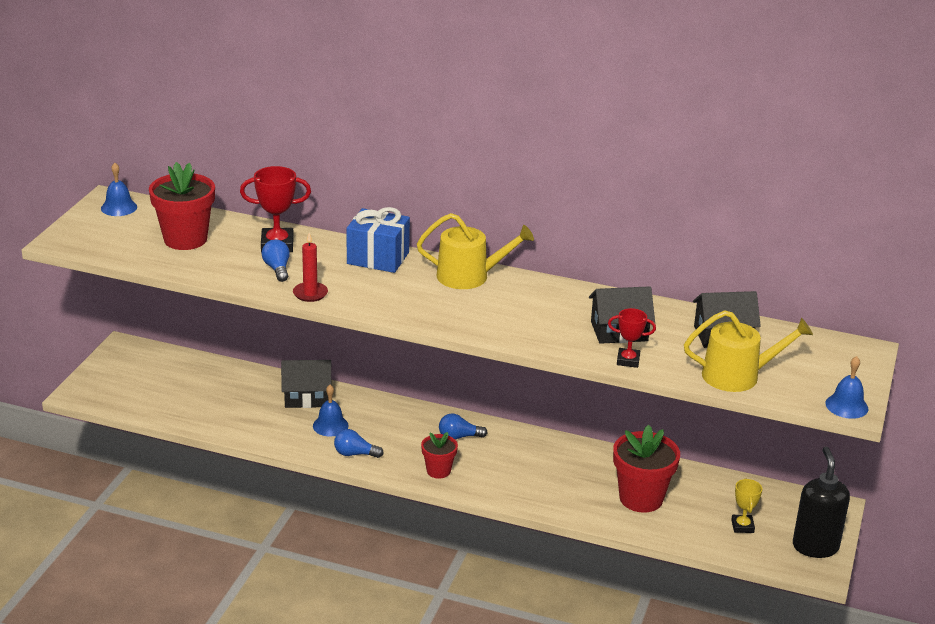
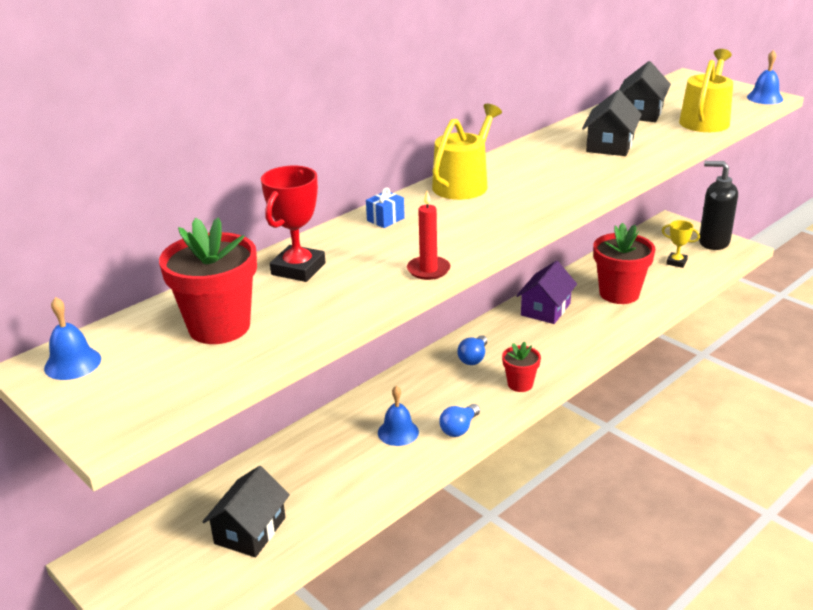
camera: 60 degrees left, 0 degrees up
blue light bulb [262,239,290,282] -> none
black house [281,360,331,408] -> black house moved to [202,466,290,557]
blue gift [346,207,410,273] -> blue gift [366,188,405,228], size x0.48
red trophy [608,308,656,368] -> none
none -> purple house [516,261,577,324]

